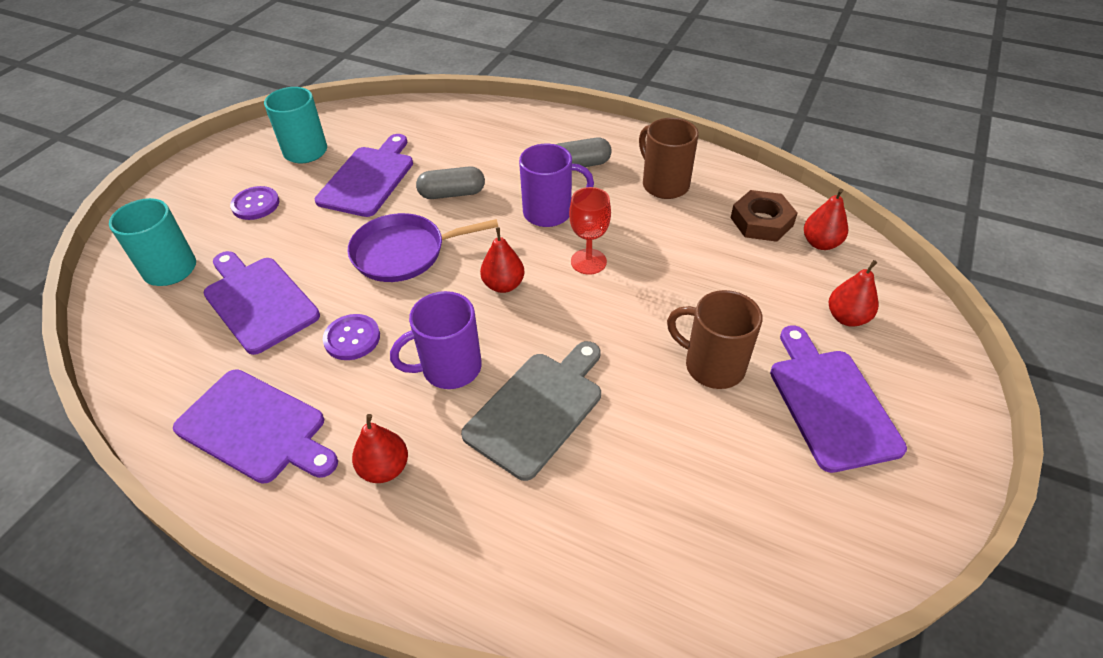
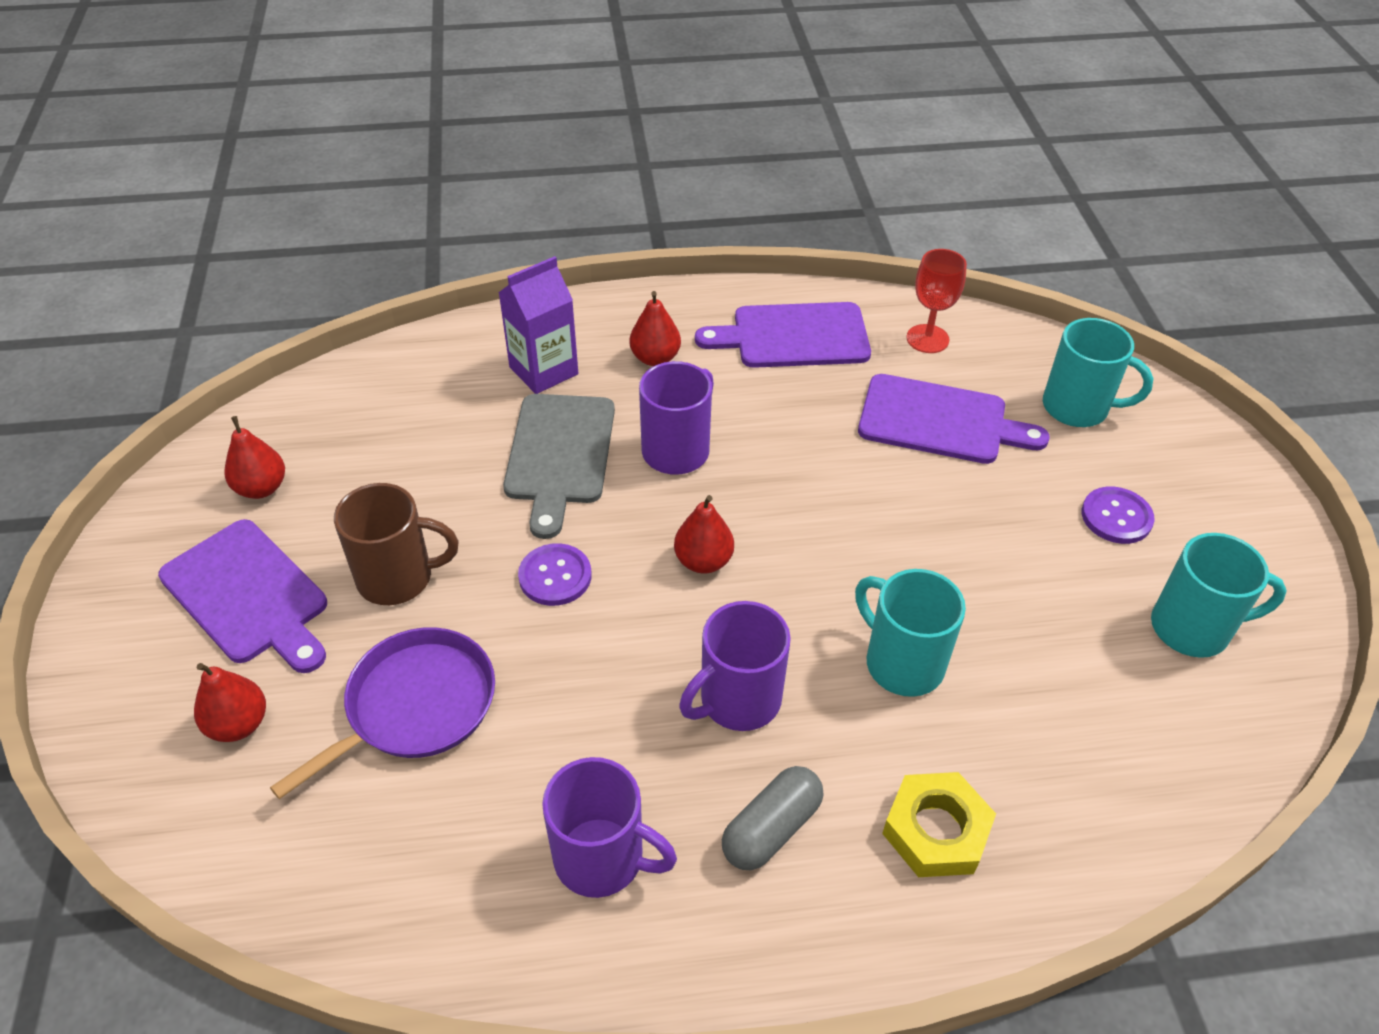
camera: 145 degrees right, 0 degrees up
purple cutting board [315,134,413,217] -> none
purple button [323,314,380,360] -> purple button moved to [518,543,591,606]
purple pan [347,213,498,282] -> purple pan moved to [270,627,495,799]
grey capsule [416,166,485,199] -> turquoise mug [855,569,966,697]
red goblet [569,187,611,275] -> red goblet moved to [906,249,967,353]
brown mug [639,118,699,199] -> purple mug [542,757,677,898]
brown nut [731,190,797,242] -> none
red pear [804,189,848,250] -> red pear moved to [224,416,285,499]
none -> purple carton [499,256,578,394]
none -> yellow nut [882,772,996,877]

